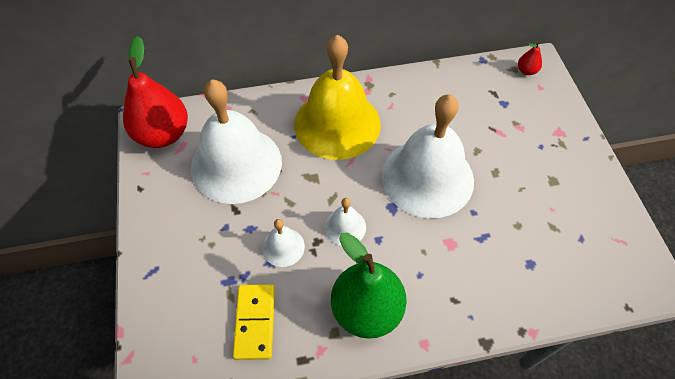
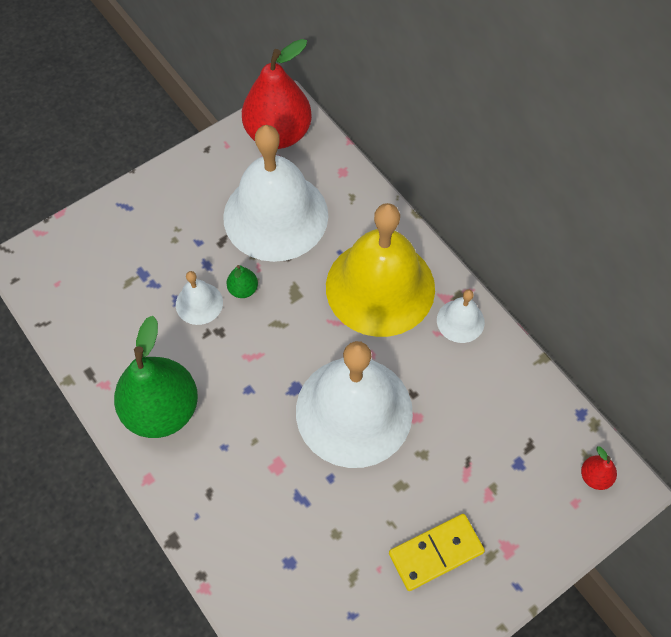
camera: 65 degrees right, 5 degrees up
yellow domino [233,284,275,360] -> yellow domino moved to [389,514,485,591]
white bell [325,198,366,246] -> white bell moved to [437,289,485,343]
none -> green pear [226,265,258,298]

